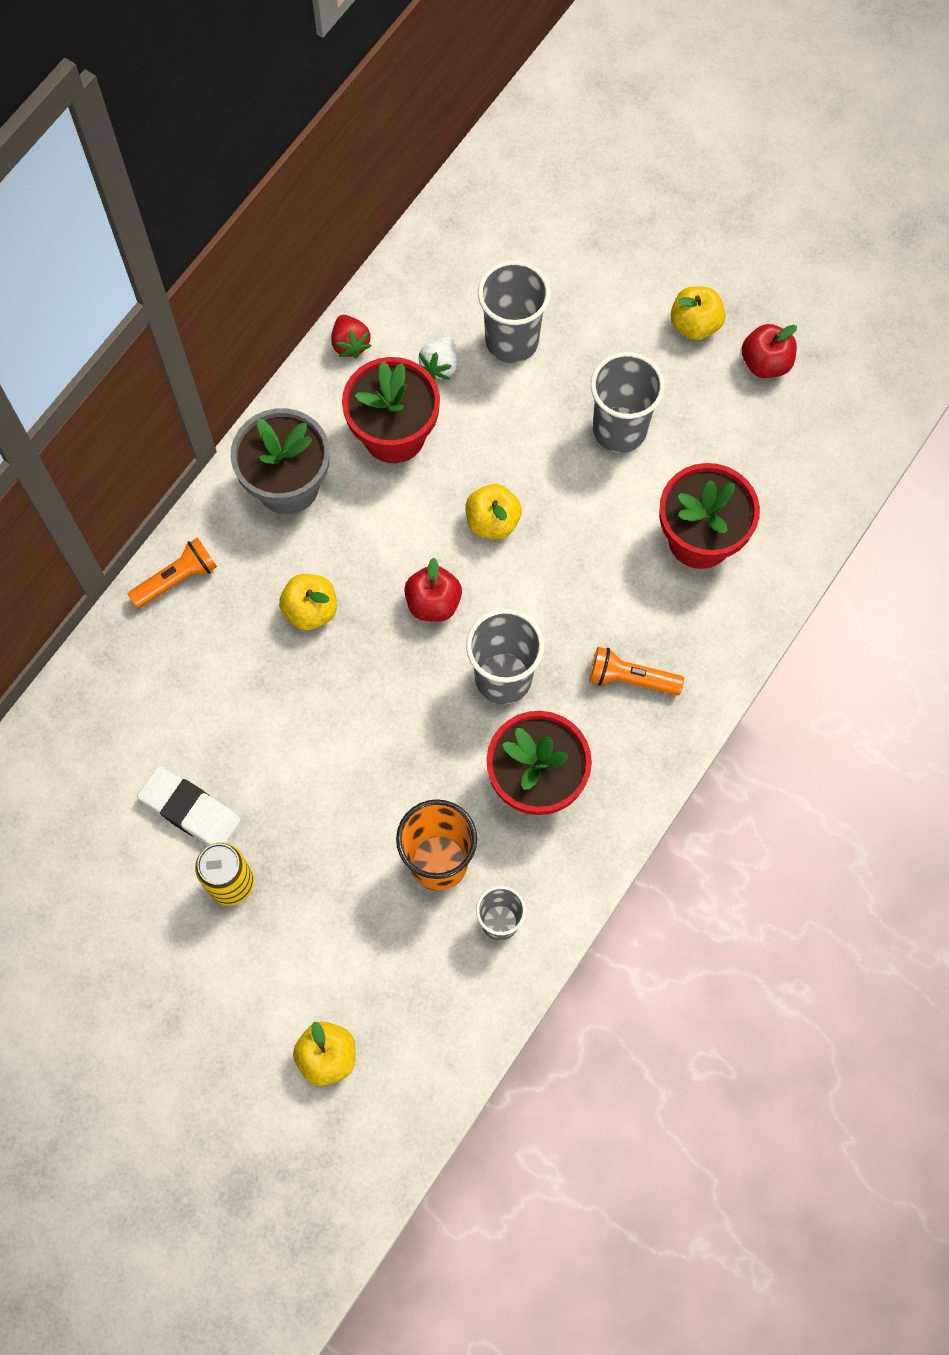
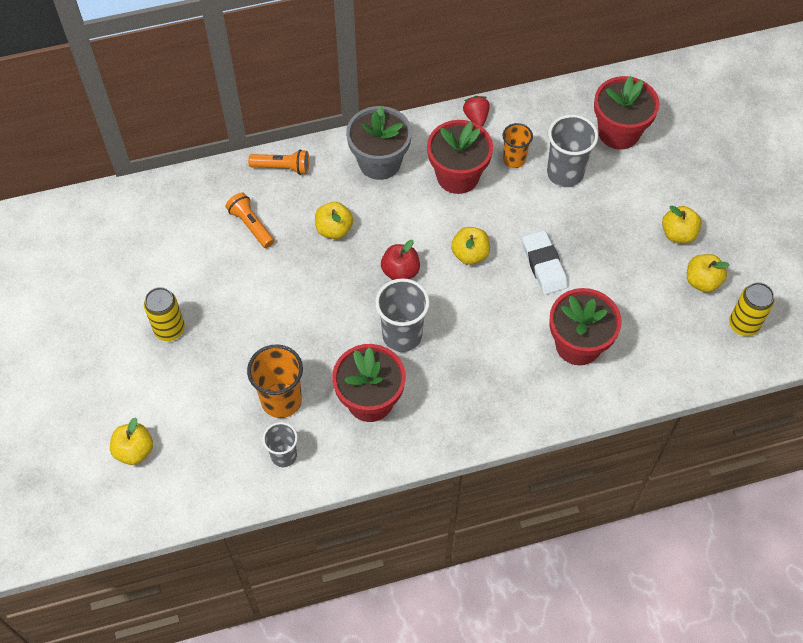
camera: 40 degrees right, 10 degrees down
white eraser [137,766,241,845] -> white eraser moved to [522,230,568,295]
red strawberry [331,315,371,358] -> red strawberry turned 150 degrees clockwise [463,96,490,127]
white strawberry [419,337,458,380] -> orange cup [502,123,533,168]
orange flashlight [589,647,684,695] -> orange flashlight moved to [226,192,274,248]
grey cup [591,352,665,453] -> none
red apple [742,324,797,378] -> yellow apple [687,254,729,292]
none -> red flower pot [594,76,660,149]
none -> yellow can [729,282,774,336]

